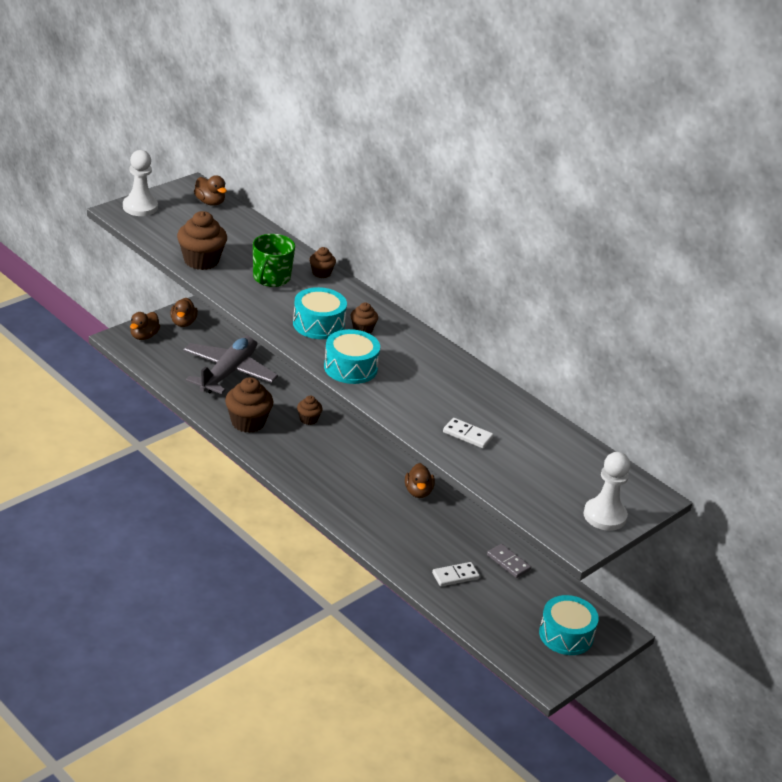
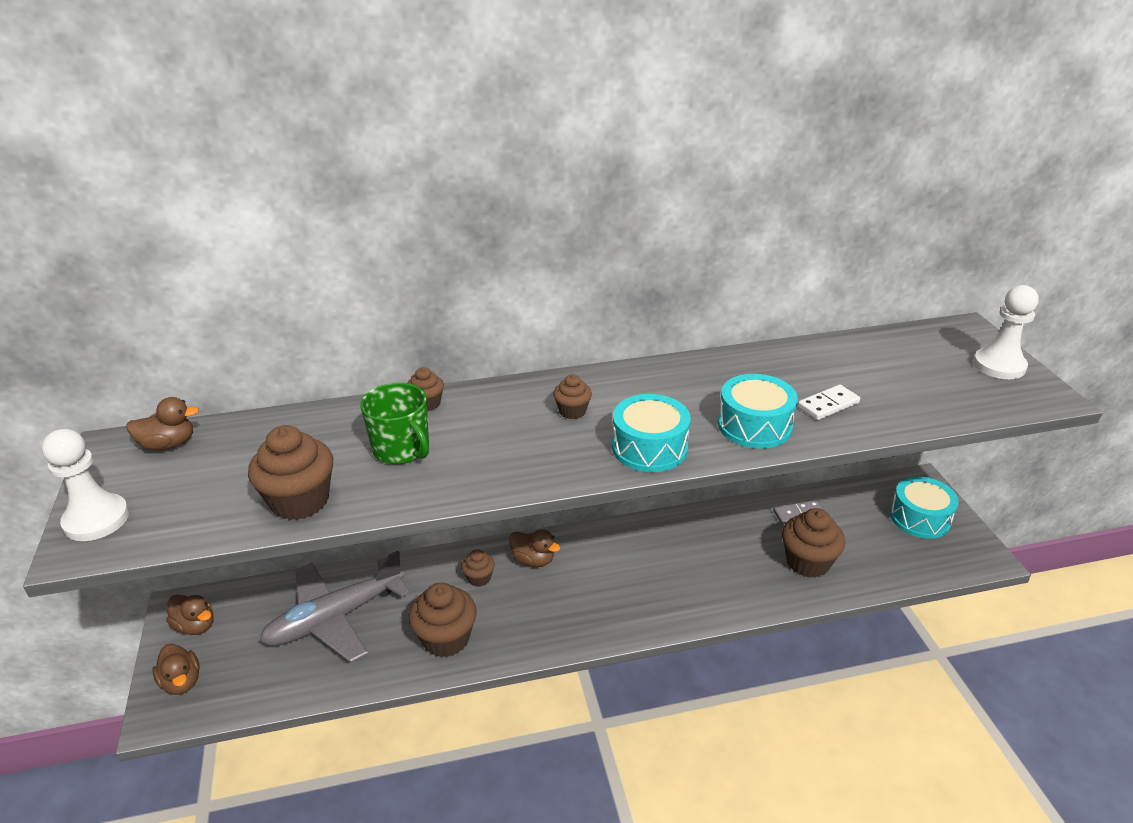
camera: 55 degrees left, 0 degrees up
grey plane [183,335,278,394] -> grey plane turned 90 degrees counterclockwise [260,551,410,663]
turquoise drum [293,287,347,339] -> turquoise drum moved to [718,374,798,449]
brown duck [405,463,435,498] -> brown duck moved to [509,529,560,567]
white domino [432,562,480,587] -> brown cupcake [782,508,845,578]

